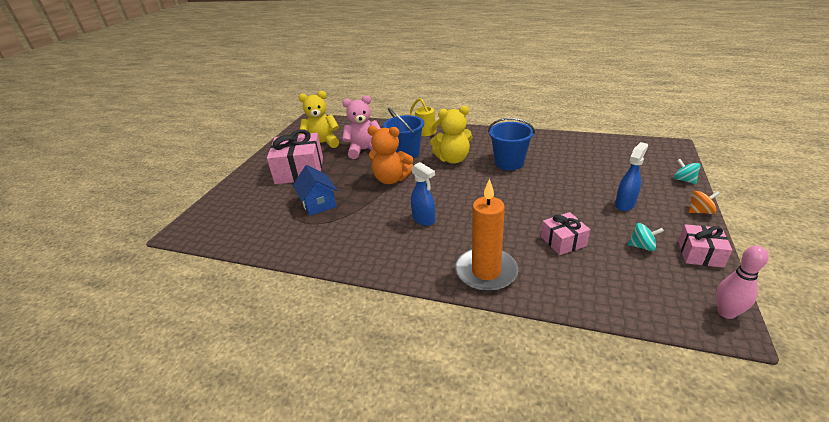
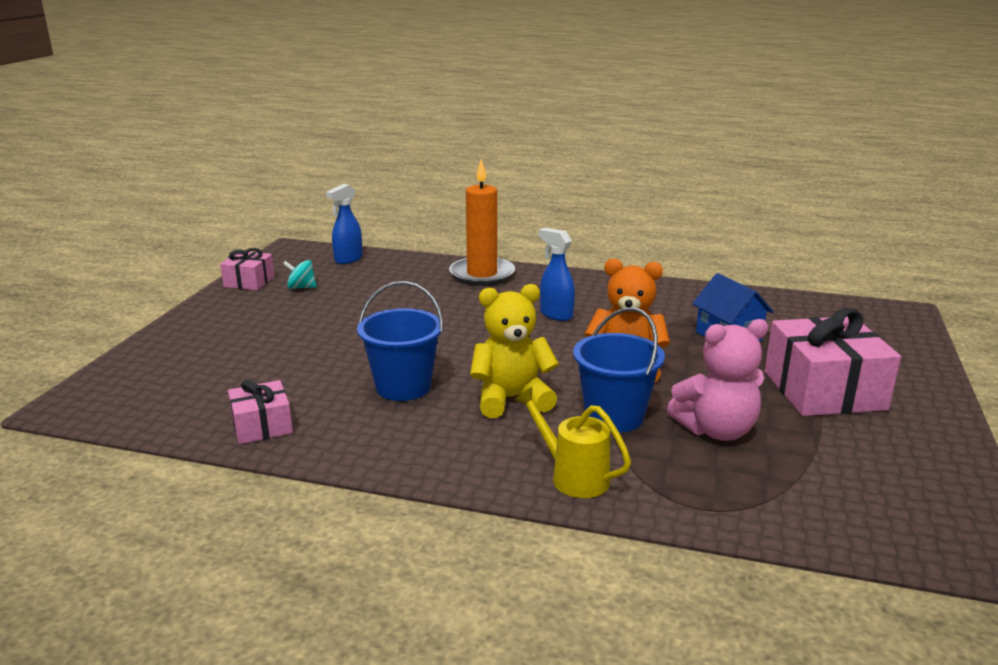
camera: 175 degrees right, 10 degrees down
yellow teddy bear [298,91,339,148] -> none
pink gift [541,212,590,255] -> pink gift moved to [228,380,293,444]
blue spray bottle [615,142,648,211] -> blue spray bottle moved to [326,184,363,264]
turquoise spinning top [674,159,701,184] -> none
orange spinning top [689,191,720,214] -> none
pink bowling pin [716,245,768,319] -> none

